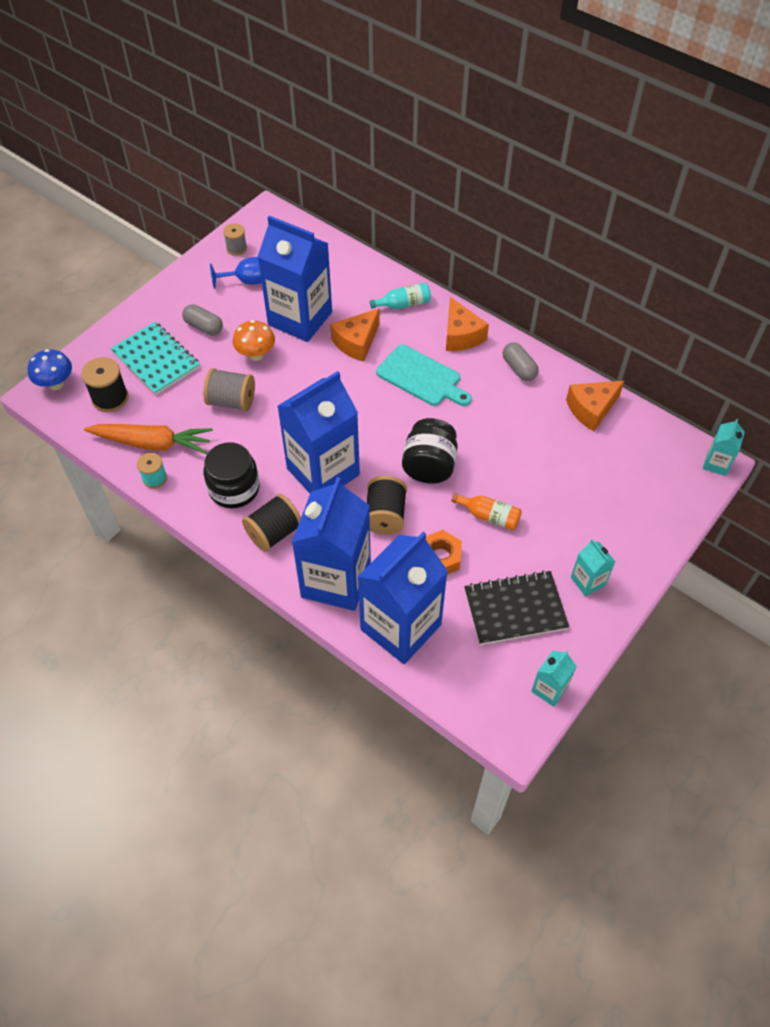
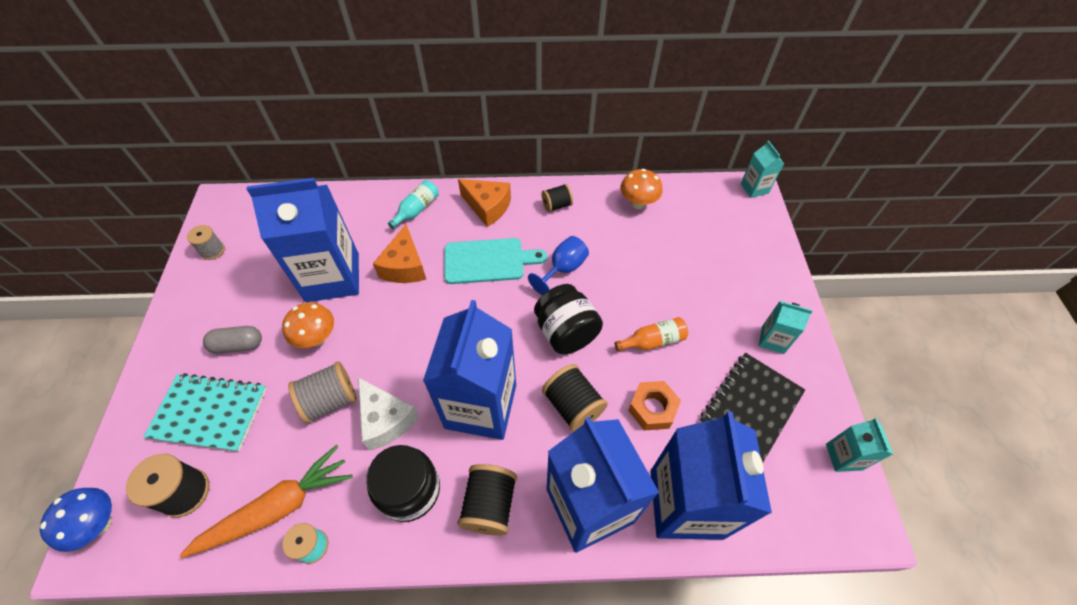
camera: 40 degrees left, 0 degrees up
blue goblet [210,257,262,289] -> blue goblet moved to [528,236,589,295]
grey capsule [503,343,539,381] -> black spool [542,184,573,212]
orange cheese [566,381,624,431] -> orange mushroom [620,169,663,209]
none -> white cheese [358,378,419,450]

